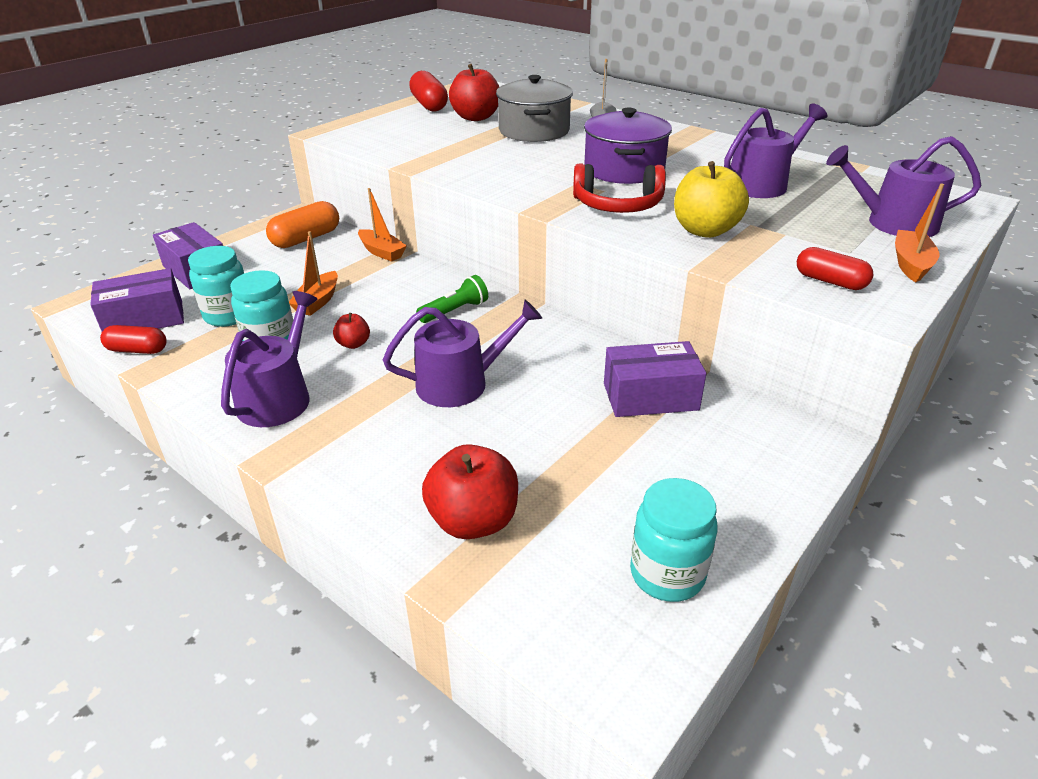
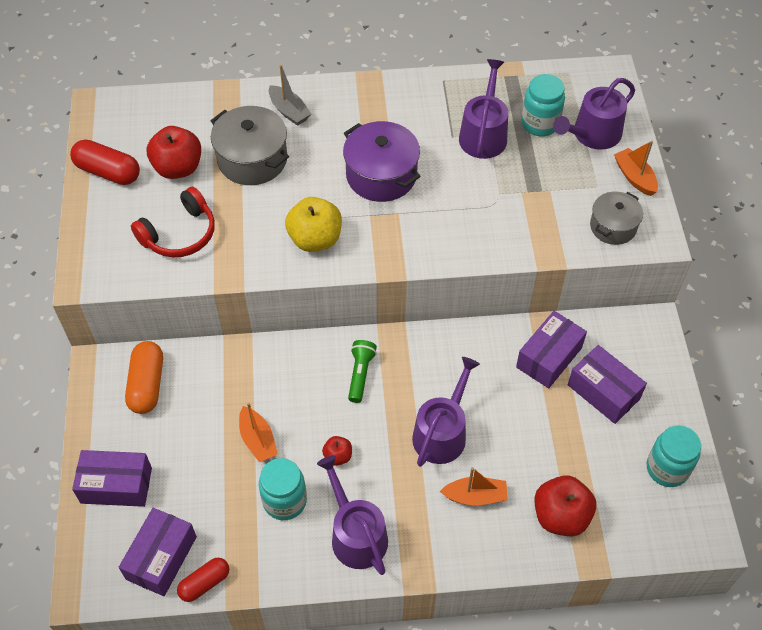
camera: 45 degrees left, 20 degrees up
turquoise jar [188,246,244,327] -> turquoise jar moved to [521,74,565,136]
orange boat [358,188,407,262] -> orange boat moved to [440,467,508,505]
red headphones [573,163,666,213] -> red headphones moved to [131,187,215,257]
yellow apple [674,161,749,238] -> yellow apple moved to [285,197,342,252]
red capsule [797,247,873,290] -> grey pot [590,192,643,245]
none -> purple box [568,345,647,424]

